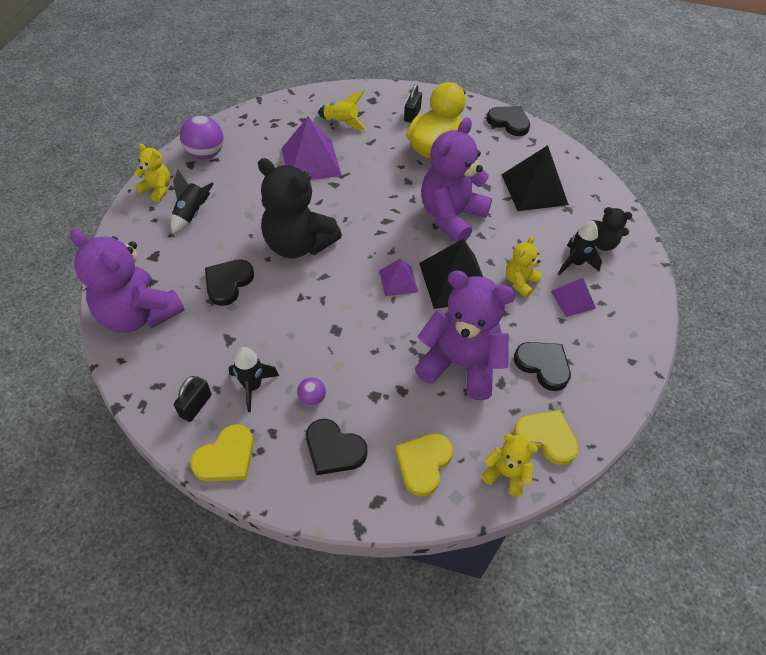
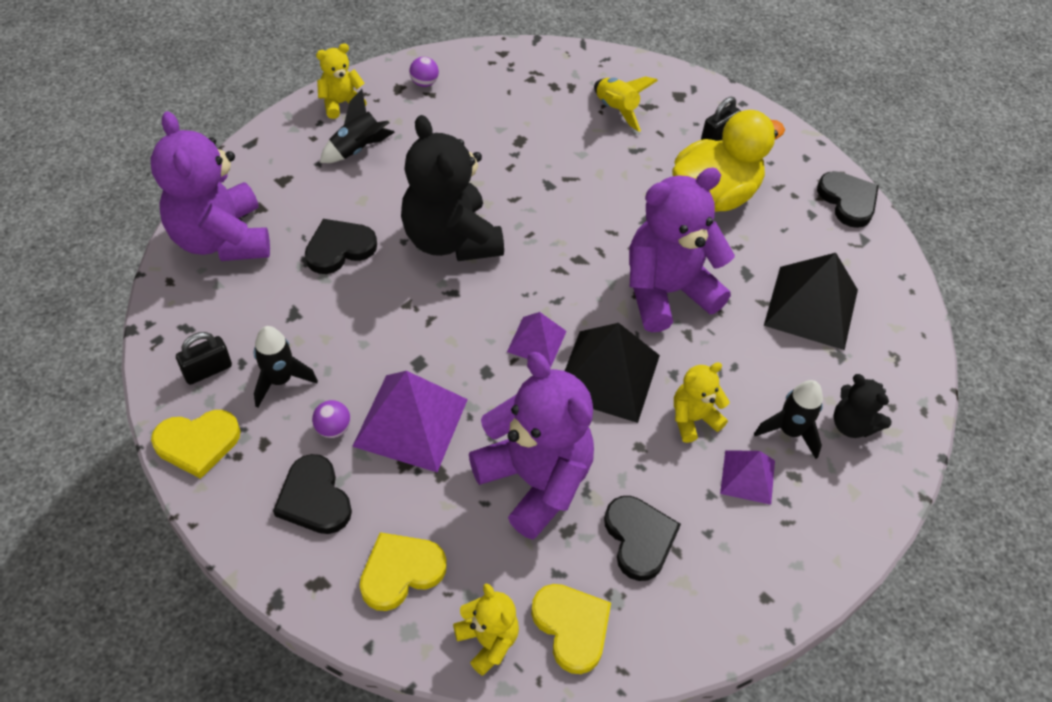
camera: 30 degrees right, 0 degrees up
yellow teddy bear [134,144,170,202] -> yellow teddy bear turned 90 degrees counterclockwise [316,43,367,119]
purple ball [180,115,224,159] -> purple ball [409,57,439,87], size x0.52
purple pyramid [282,117,342,180] -> purple pyramid moved to [352,371,468,472]

